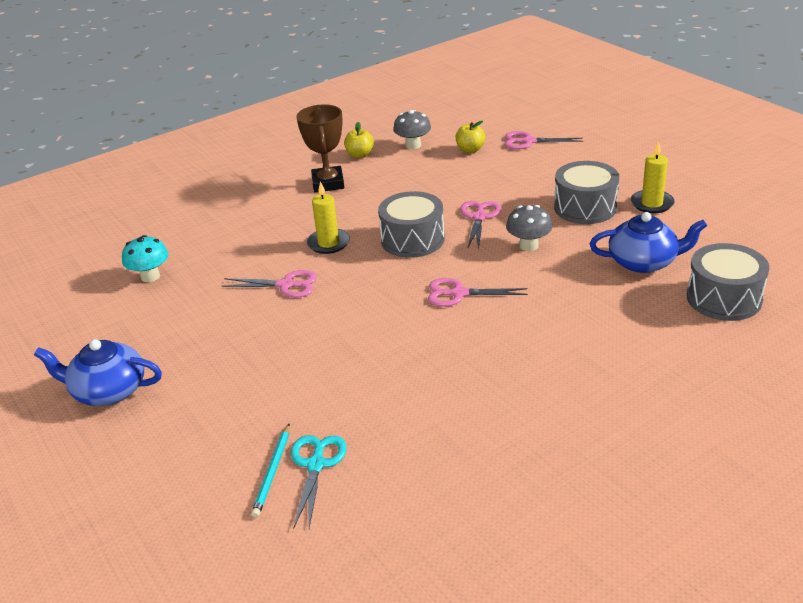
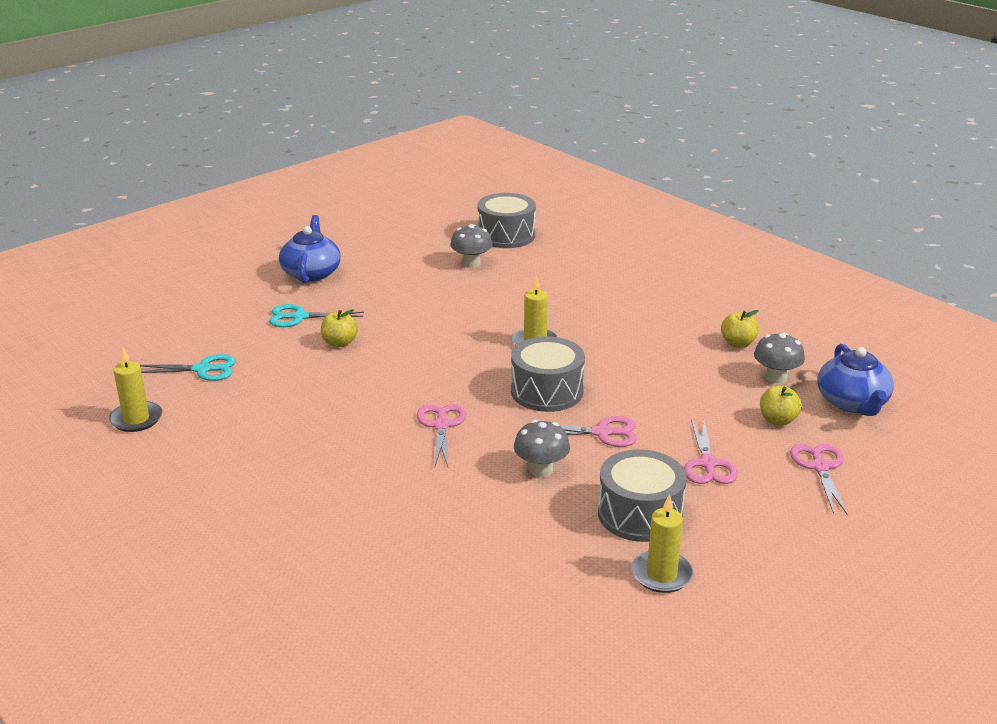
camera: 80 degrees right, 5 degrees down
turquoise mushroom [122,235,168,282] -> grey mushroom [450,224,493,268]
pink scissors [221,270,317,298] -> pink scissors moved to [684,419,738,484]
turquoise pencil [251,424,290,518] -> none
brown trophy [296,104,344,192] -> none
blue teapot [590,212,707,273] -> blue teapot moved to [818,344,894,416]
grey drum [687,243,769,321] -> grey drum moved to [477,193,536,248]
none -> yellow candle [109,348,162,432]
none -> turquoise scissors [269,304,364,327]
none -> yellow apple [321,309,358,347]

